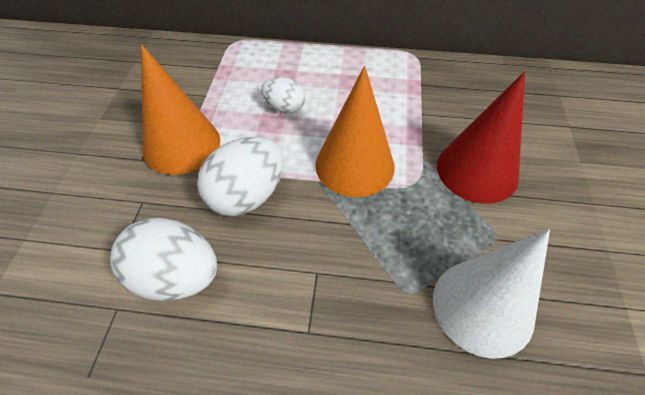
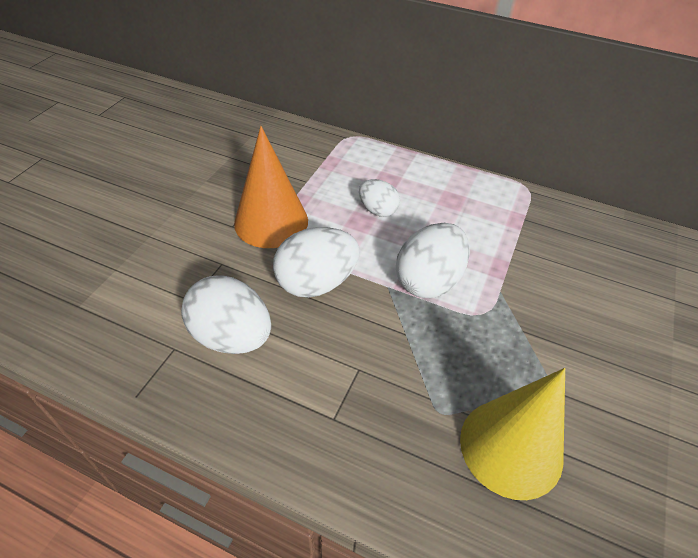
camera: 15 degrees right, 5 degrees down
orange cone [315,66,395,197] -> white egg [396,223,470,298]
white cone [433,229,550,359] -> yellow cone [460,368,565,500]
red cone [437,72,525,203] -> none

